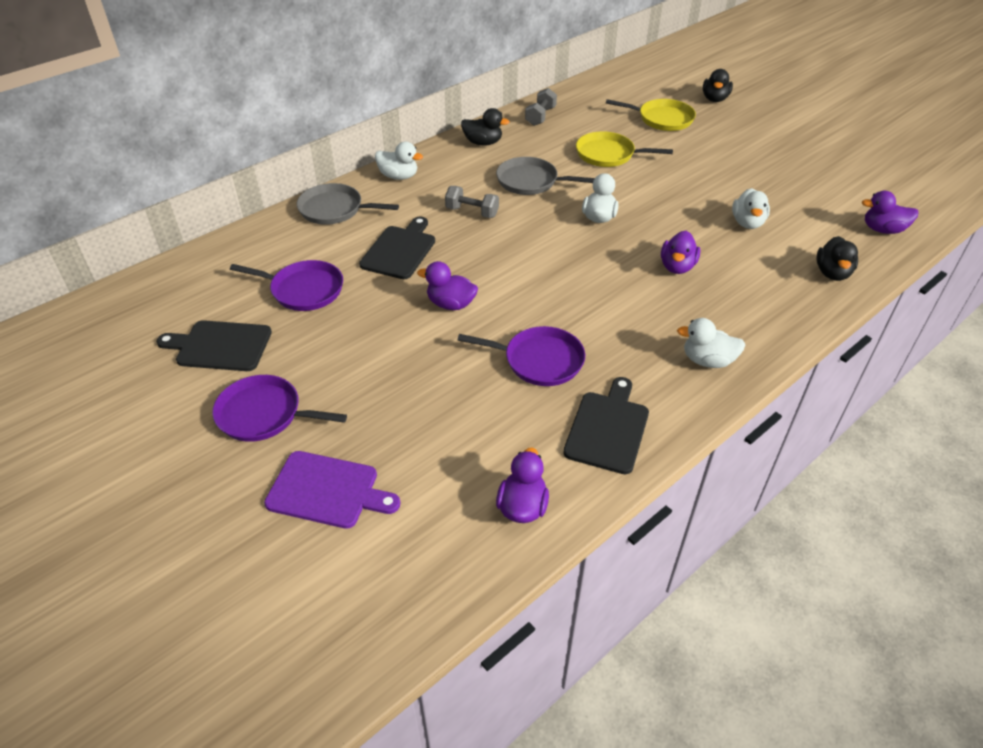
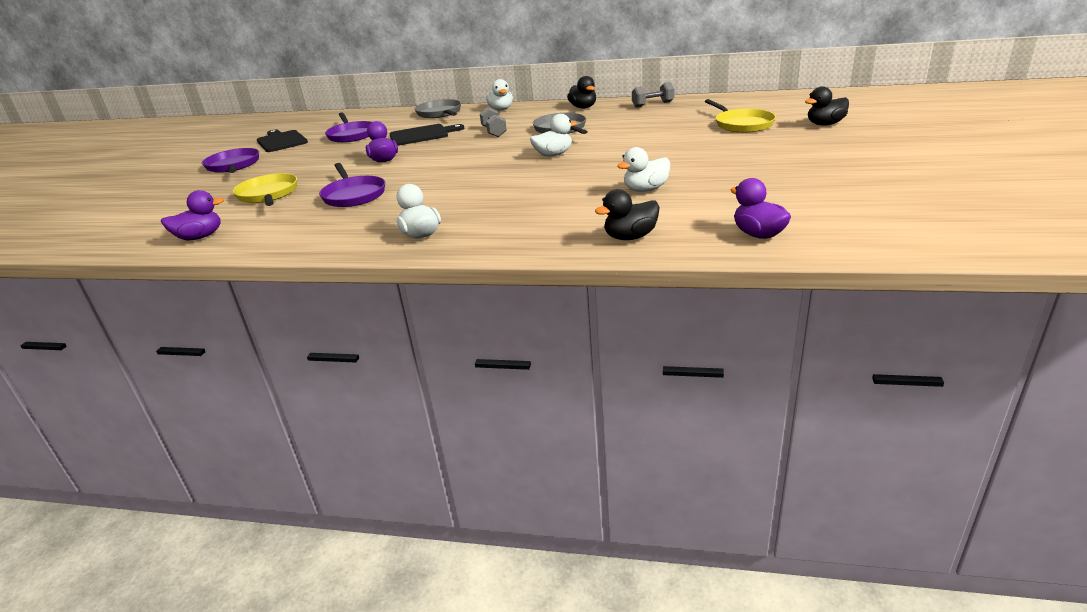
camera: 55 degrees right, 15 degrees down
purple cutting board [264,451,400,529] -> none
black cutting board [563,377,649,474] -> none
yellow pan [576,131,673,167] -> yellow pan moved to [232,173,297,206]
purple duck [661,231,700,274] -> none

